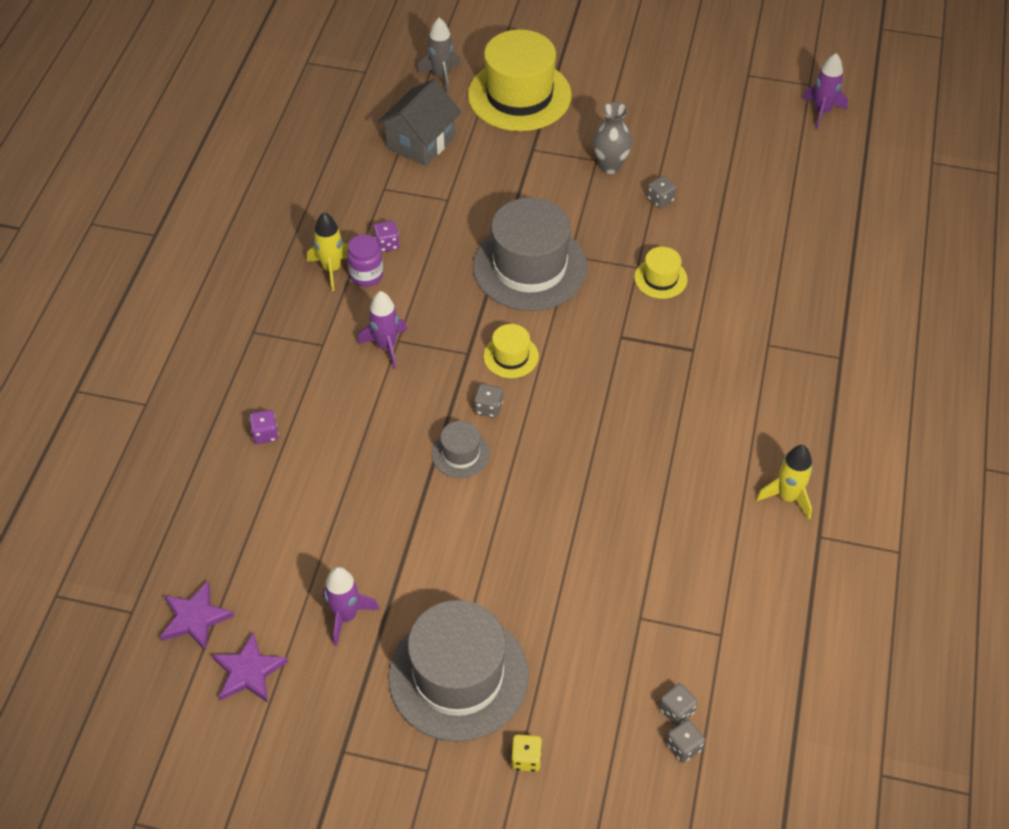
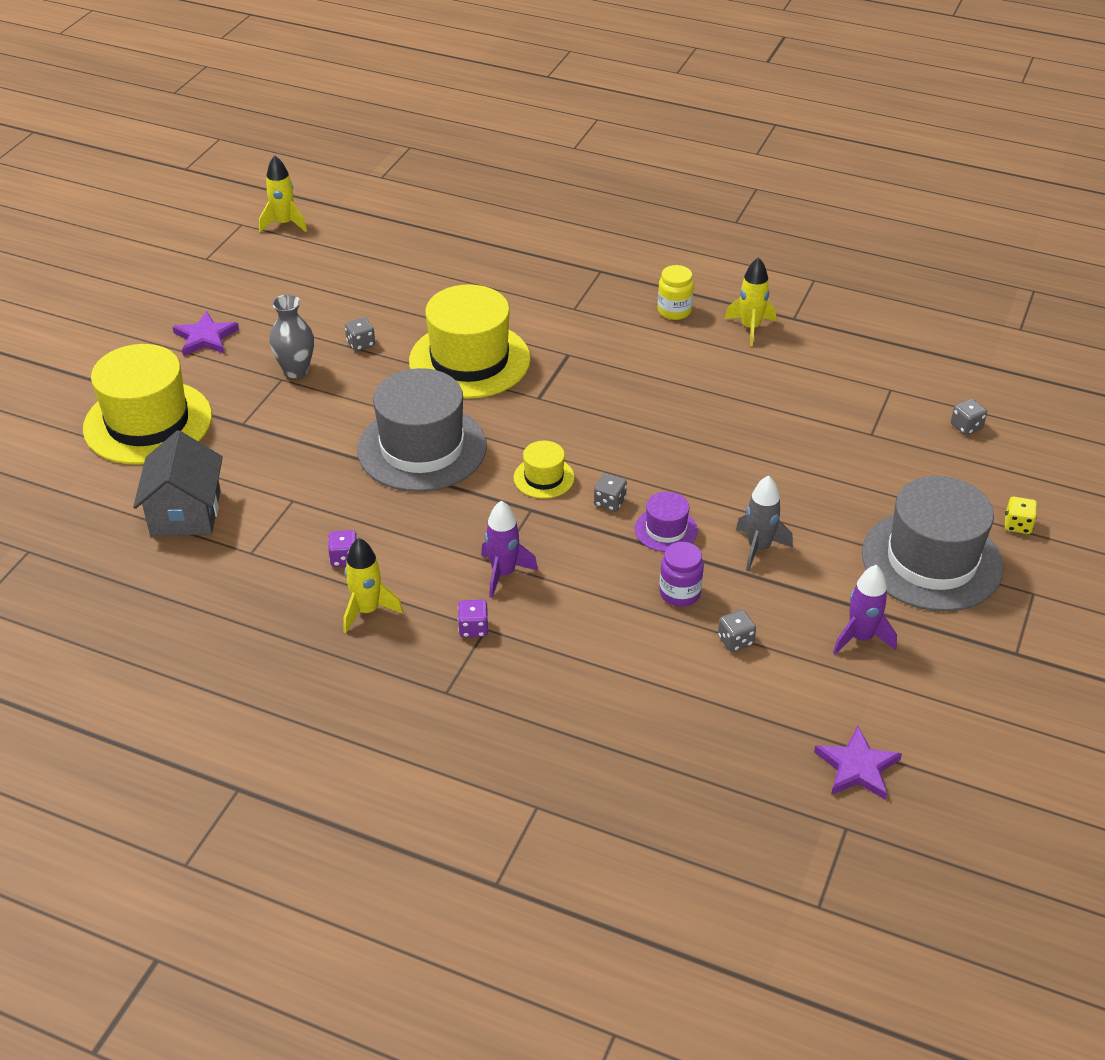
camera: 80 degrees left, 10 degrees down
purple star [212,631,288,703] -> purple star moved to [173,311,239,356]
purple dice [249,410,279,444] -> purple dice moved to [458,600,488,638]
purple jar [347,234,383,287] -> purple jar moved to [659,542,704,607]
grey house [377,79,461,166] -> grey house turned 45 degrees clockwise [133,430,223,536]
grey rocket [417,18,461,94] -> grey rocket moved to [736,475,793,571]
grey hat [432,421,490,478] -> purple hat [635,492,698,552]
yellow hat [634,247,688,299] -> yellow hat [409,284,531,399], size x2.16
grey dice [666,720,705,763] -> grey dice moved to [718,610,756,652]
purple rocket [802,53,848,129] -> yellow rocket [259,155,307,232]
none -> yellow jar [658,265,694,320]

